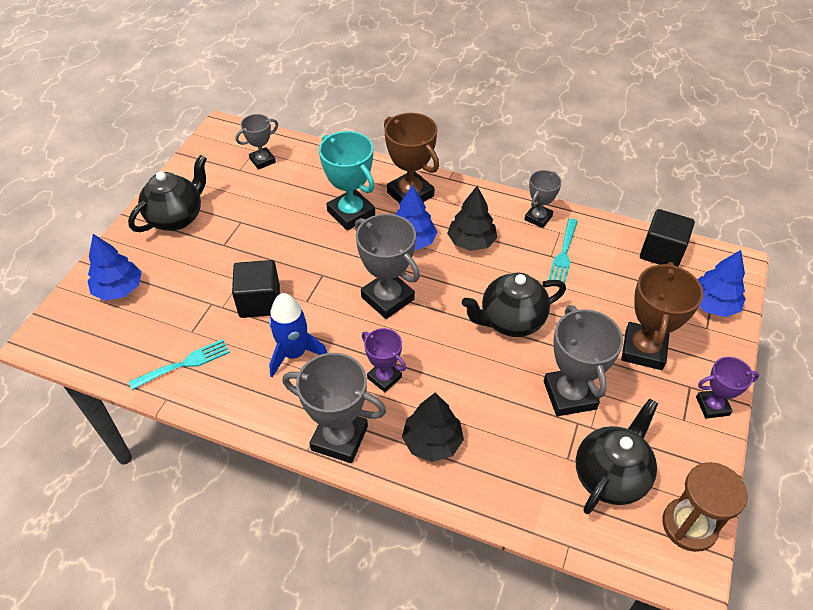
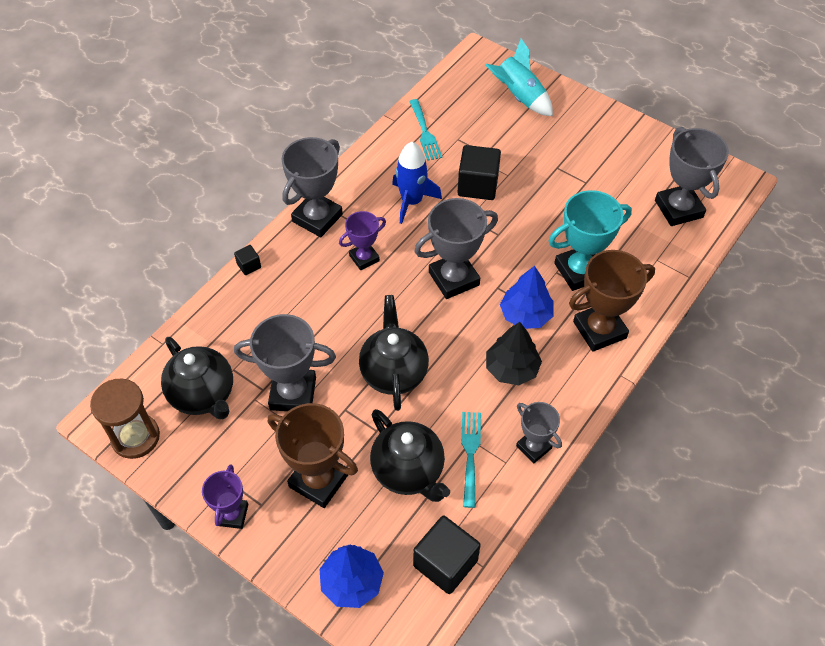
camera: 105 degrees right, 5 degrees up
blue tree [88,234,142,301] -> turquoise rocket [485,39,553,116]
black teapot [128,155,207,232] -> black teapot moved to [370,409,450,502]
grey trophy [235,114,279,170] -> grey trophy [655,127,729,226], size x1.67
black tree [402,393,464,462] -> none
turquoise fork [548,218,578,283] -> turquoise fork turned 60 degrees clockwise [461,412,481,508]
none -> black cube [234,245,261,275]

